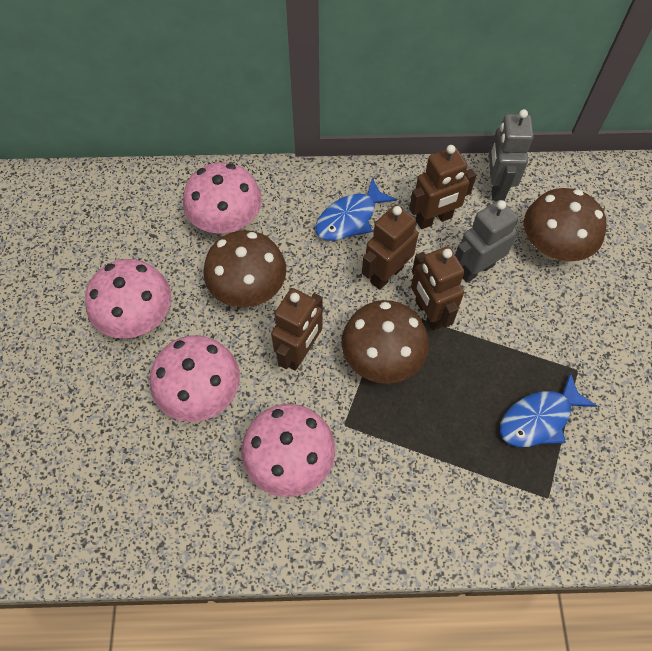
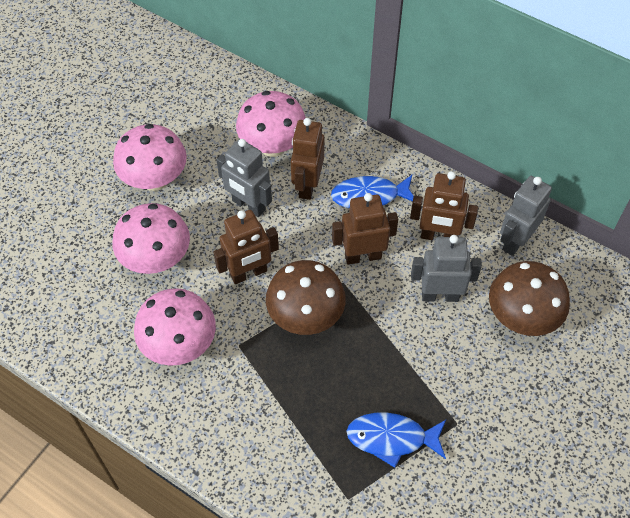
camera: 35 degrees right, 5 degrees down
brown mushroom [203,230,286,307] -> grey robot [217,139,272,217]
brown robot [411,246,464,331] -> brown robot moved to [291,118,324,200]

